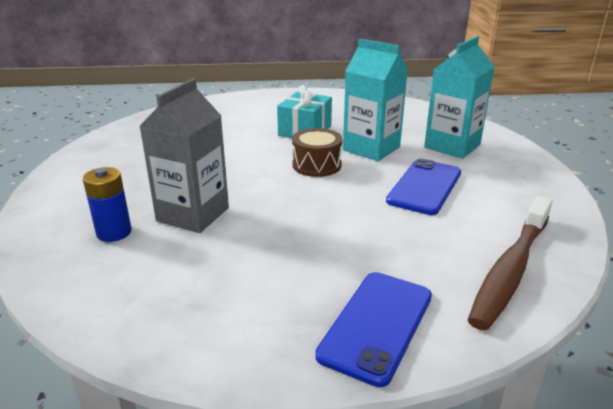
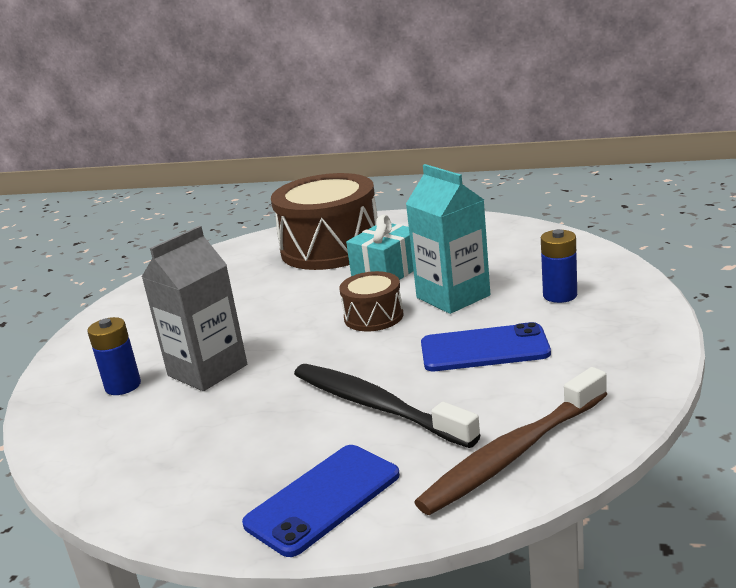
camera: 20 degrees right, 5 degrees down
blue phone [386,159,461,215] -> blue phone turned 45 degrees clockwise [421,322,551,371]
turquoise carton [424,36,494,159] -> blue battery [541,229,577,303]
none -> brown drum [271,173,378,270]
none -> black toothbrush [294,364,481,448]

